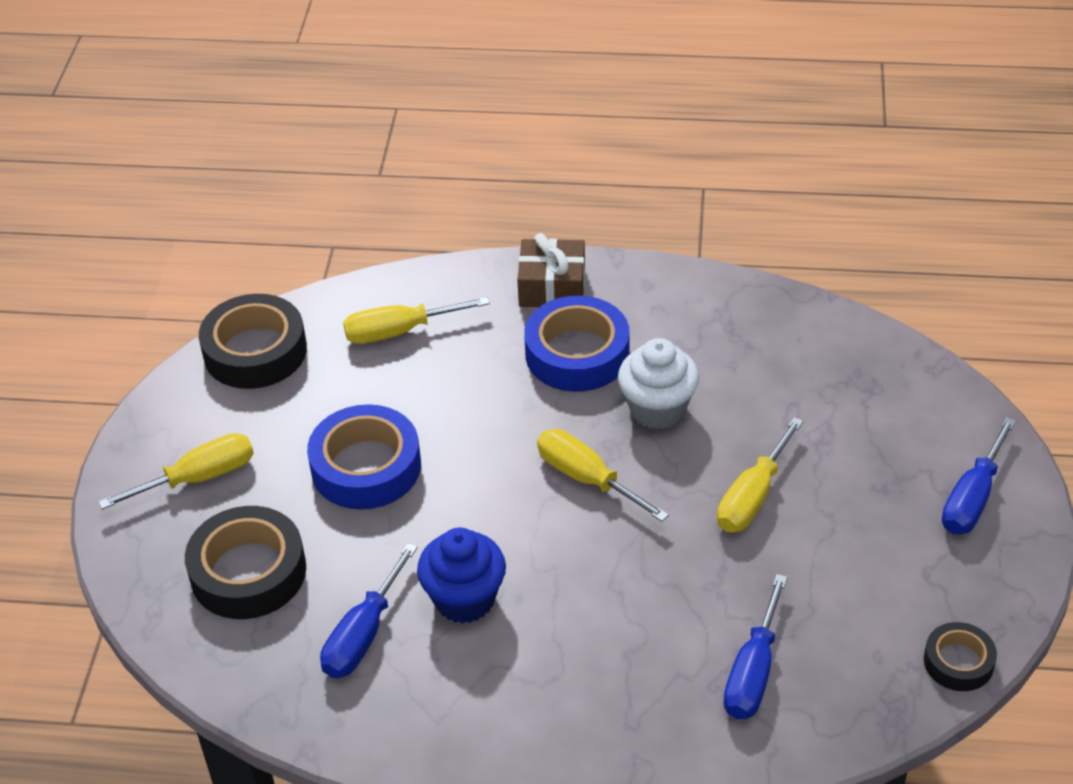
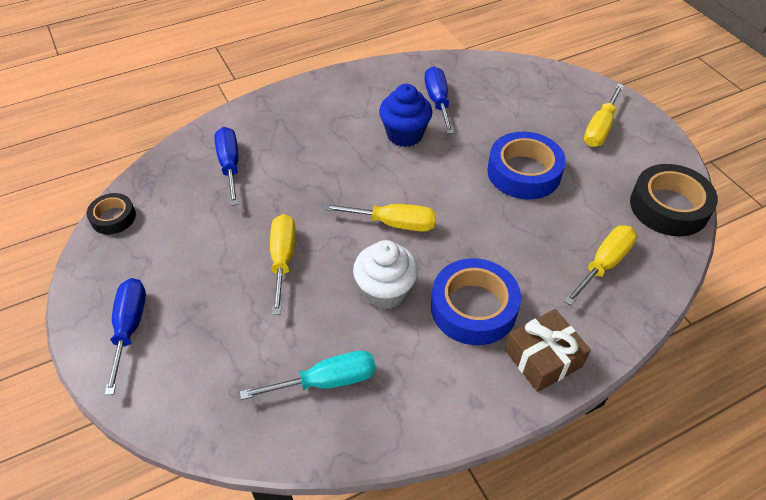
camera: 145 degrees right, 5 degrees up
black tape [185,506,306,619] -> none
none -> turquoise screwdriver [240,351,376,400]

